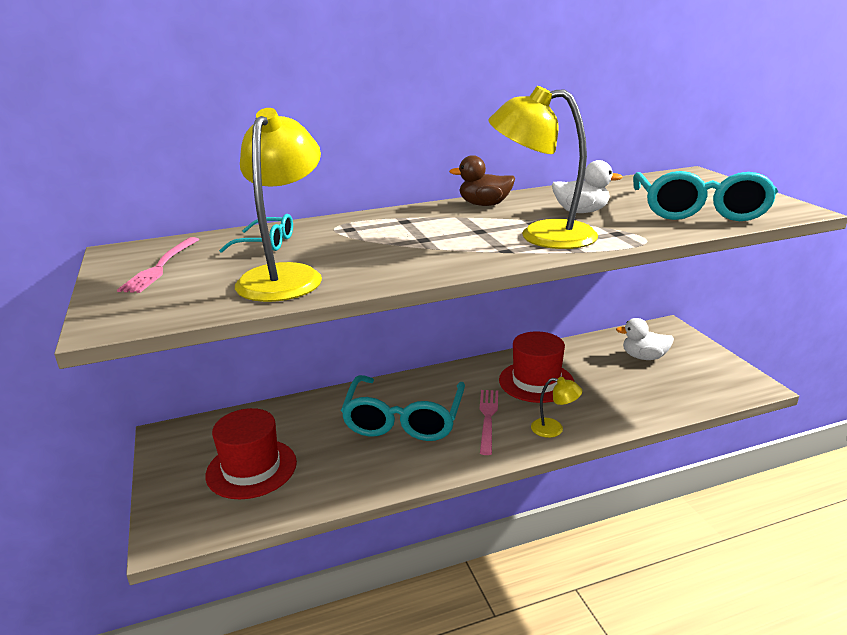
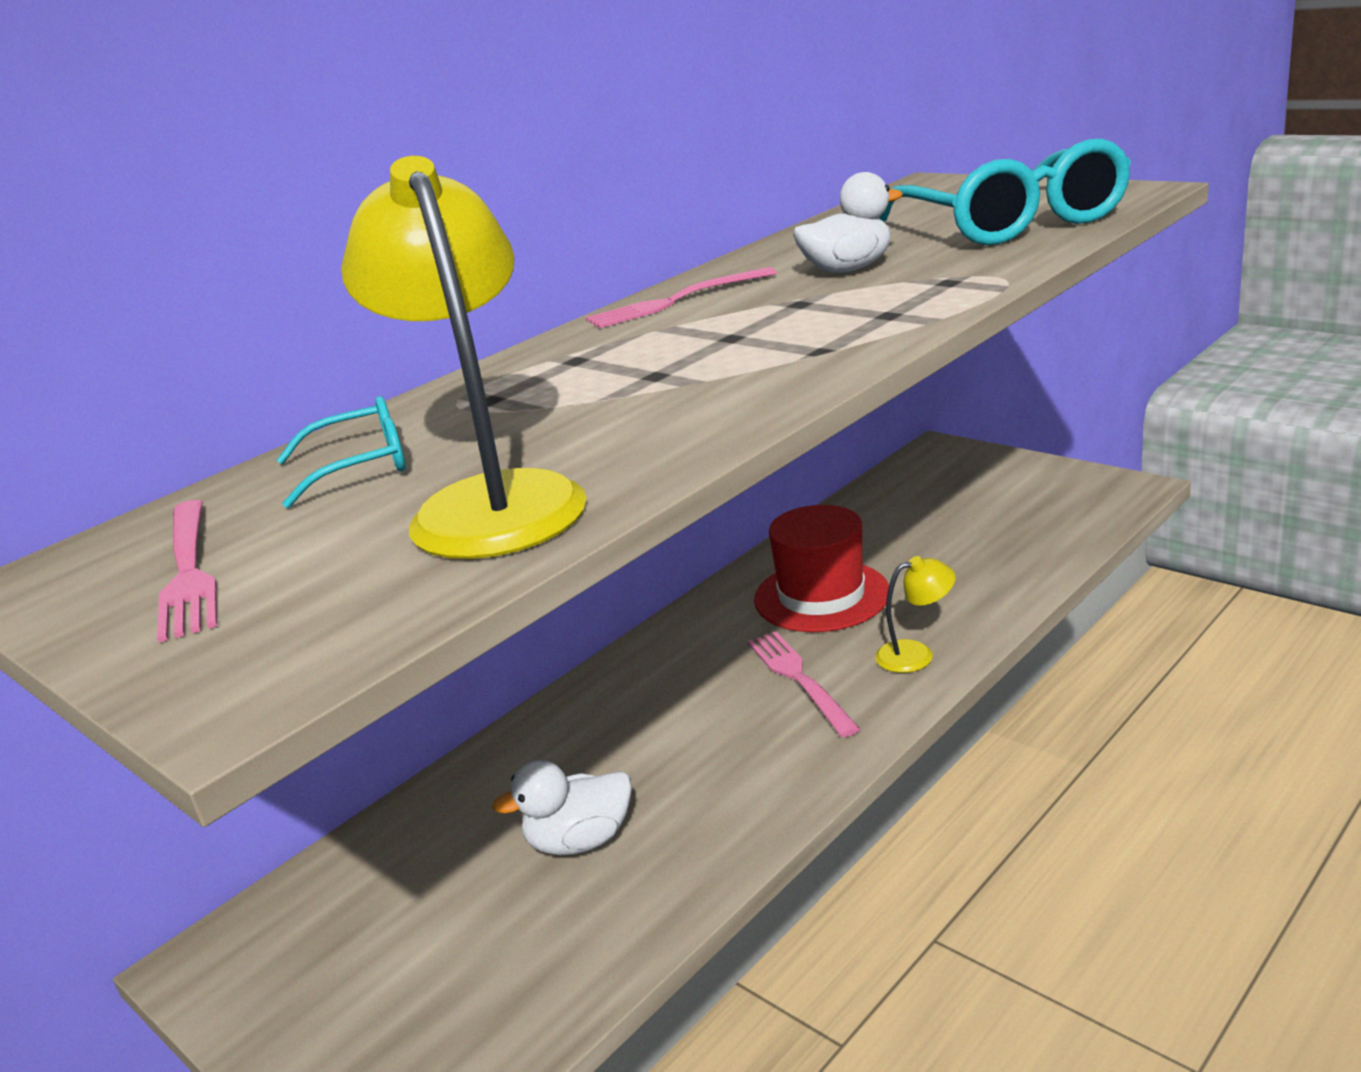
camera: 25 degrees left, 0 degrees up
red hat [205,408,297,499] -> none
turquoise glasses [341,375,465,441] -> none
brown duck [449,155,515,206] -> pink fork [586,267,777,328]
yellow lamp [489,86,598,249] -> none
white duck [616,318,674,360] -> white duck moved to [492,760,631,856]

